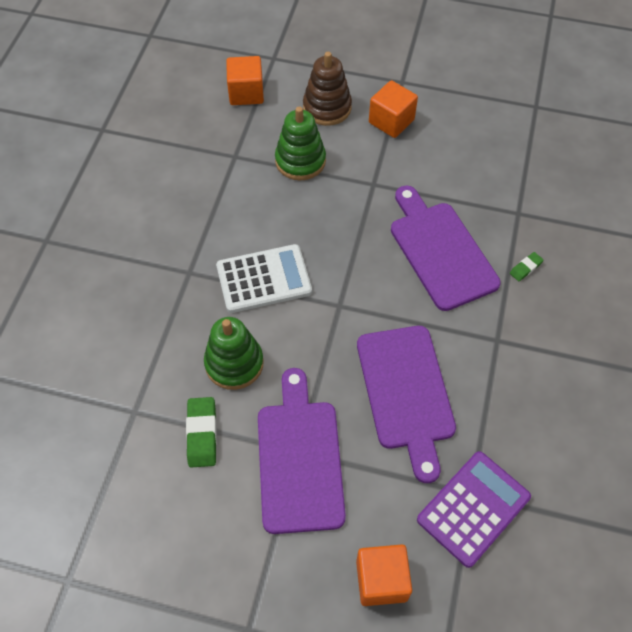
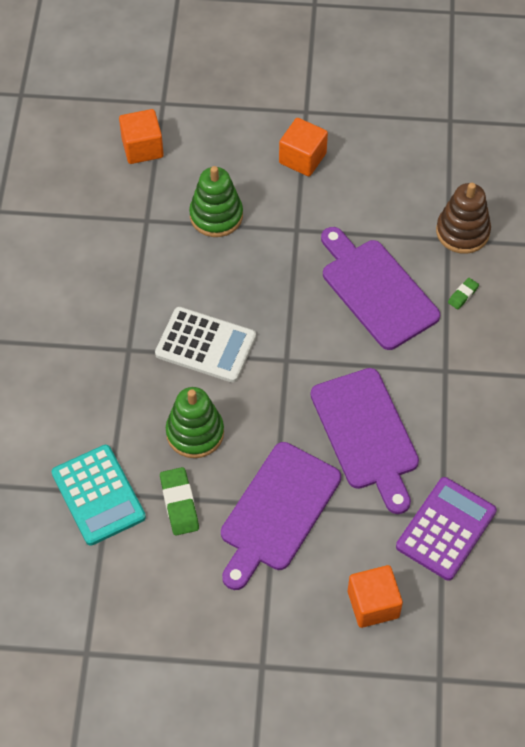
camera: 10 degrees left, 0 degrees up
white calculator [216,244,312,313] -> white calculator turned 45 degrees clockwise [155,307,256,383]
purple cutting board [258,368,346,534] -> purple cutting board turned 135 degrees counterclockwise [221,442,341,590]
brown stacking toy [303,52,352,126] -> brown stacking toy moved to [436,183,491,254]
none -> turquoise calculator [52,445,146,546]

